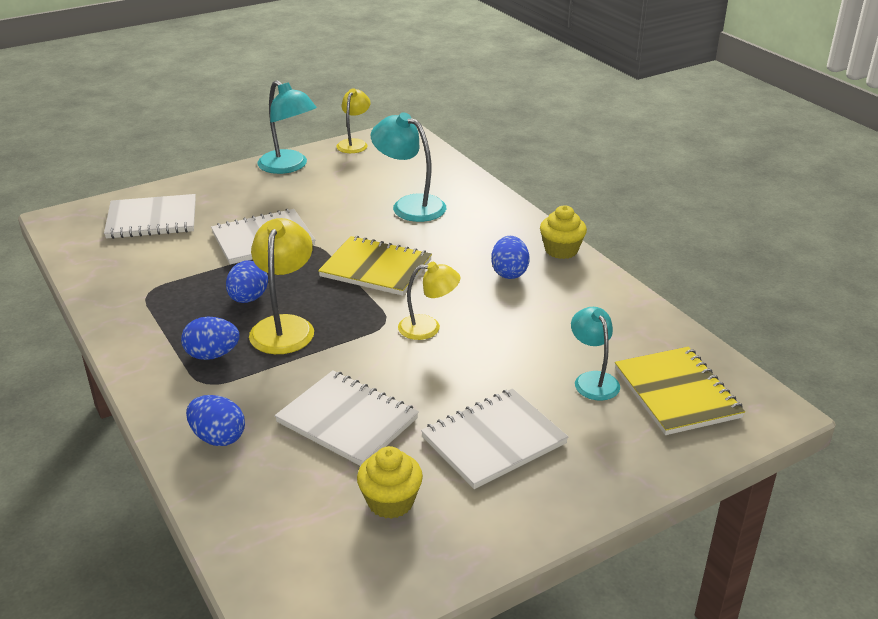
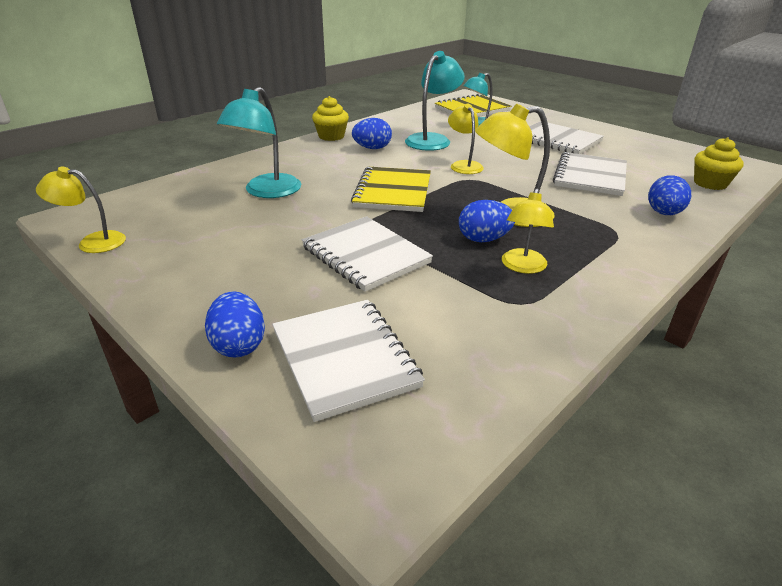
camera: 105 degrees left, 0 degrees up
blue egg [181,317,240,360] -> blue egg moved to [205,291,265,357]
turquoise lamp [257,80,317,174] -> turquoise lamp moved to [405,51,465,151]
yellow cupcake [357,446,423,519] -> yellow cupcake moved to [694,137,744,190]
none -> yellow lamp [502,189,554,274]

